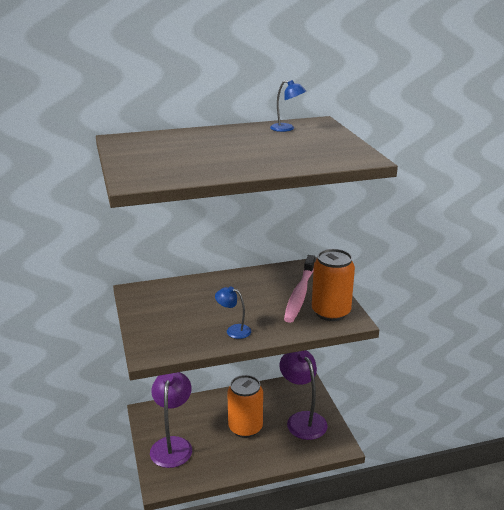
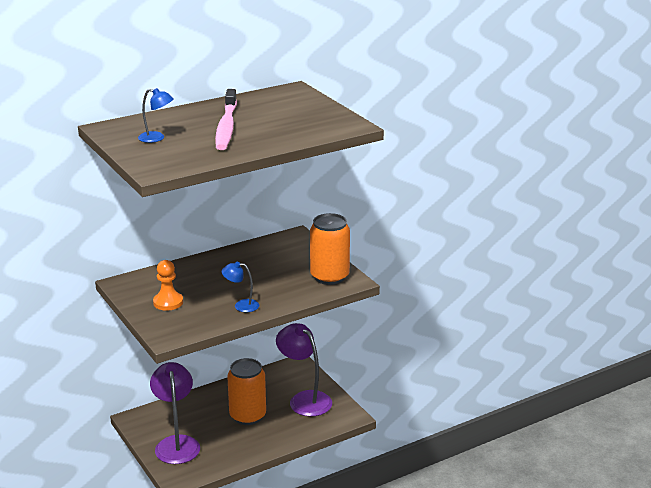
camera: 15 degrees left, 0 degrees up
blue lamp [270,80,306,132] -> blue lamp moved to [138,88,174,143]
pink toothbrush [284,255,316,323] -> pink toothbrush moved to [215,89,237,150]
none -> orange pawn [153,260,183,310]

